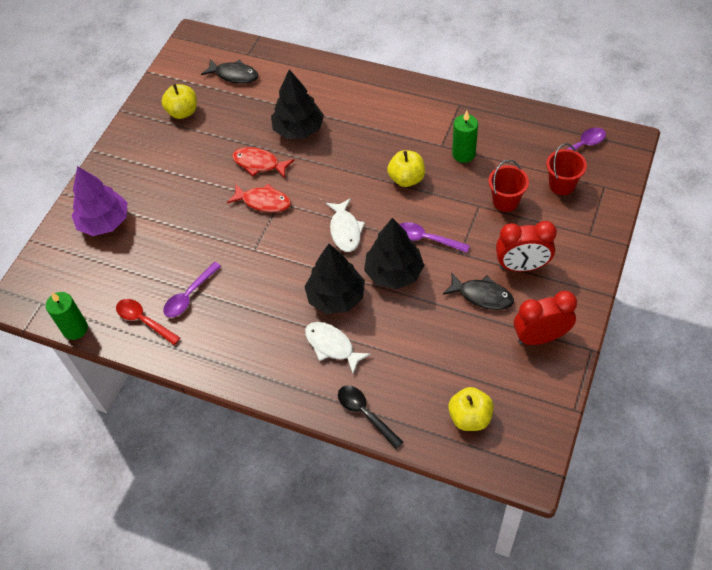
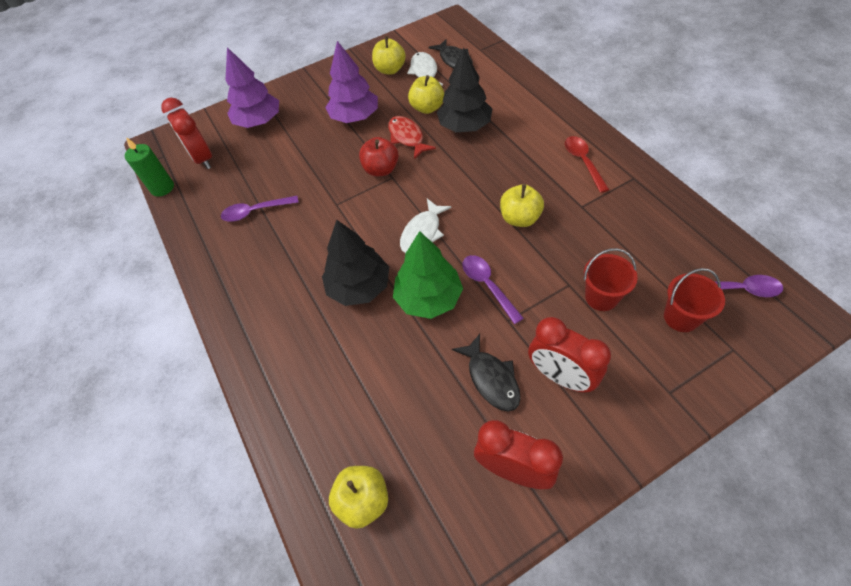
camera: 40 degrees right, 0 degrees up
red spoon [116,299,180,345] -> red spoon moved to [565,136,609,193]
red fish [227,183,291,213] -> red apple [359,137,399,176]
white fish [305,322,371,374] -> white fish moved to [407,52,443,85]
black spoon [338,386,403,449] -> none
black tree [364,218,424,289] -> green tree [393,231,463,319]
green candle [452,111,478,163] -> none
none -> red clock [161,98,212,169]
none -> purple tree [325,41,378,123]
none -> yellow apple [408,75,444,114]

